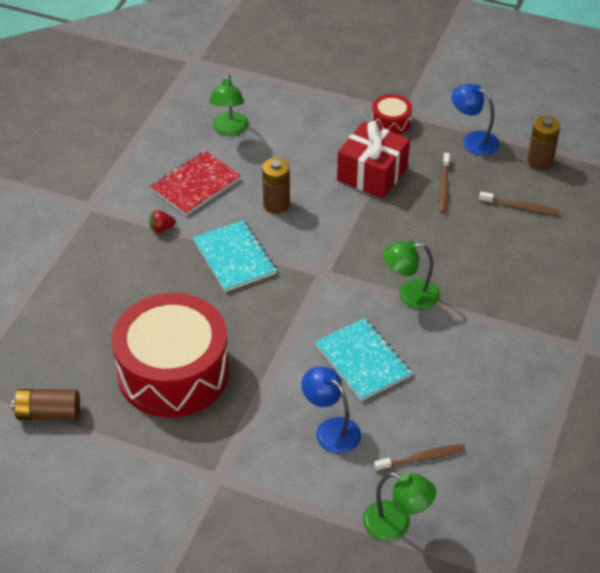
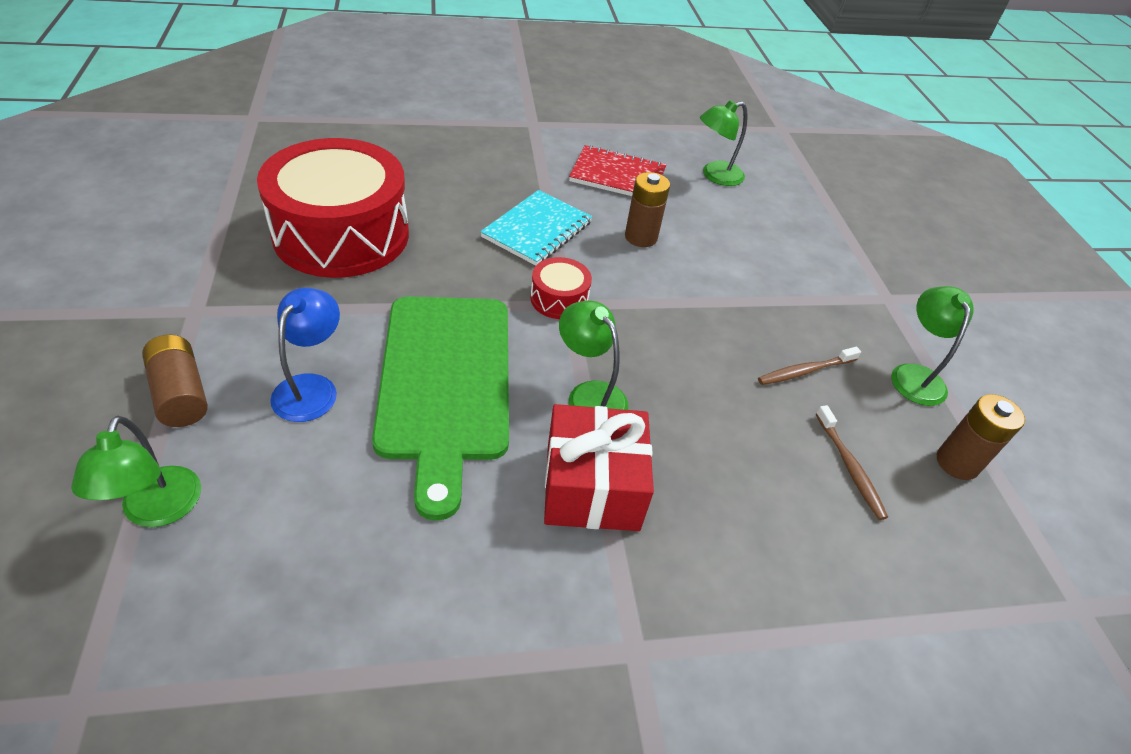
camera: 55 degrees right, 0 degrees up
brown battery [12,389,80,421] -> brown battery moved to [142,335,208,427]
red strawberry [149,210,176,233] -> none
turquoise notebook [315,318,412,401] -> green cutting board [372,296,509,521]
red gift [337,121,410,199] -> red gift moved to [544,404,654,531]
red drum [372,94,412,135] -> red drum moved to [530,257,592,319]
brown toothbrush [374,444,465,472] -> none
blue lamp [451,84,500,156] -> green lamp [891,286,974,406]

